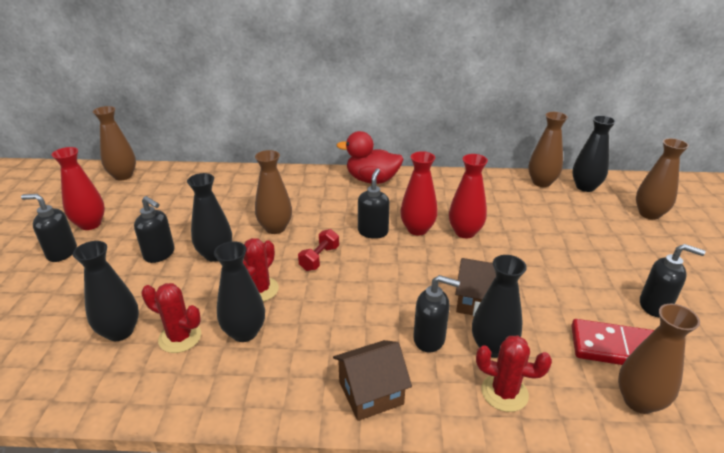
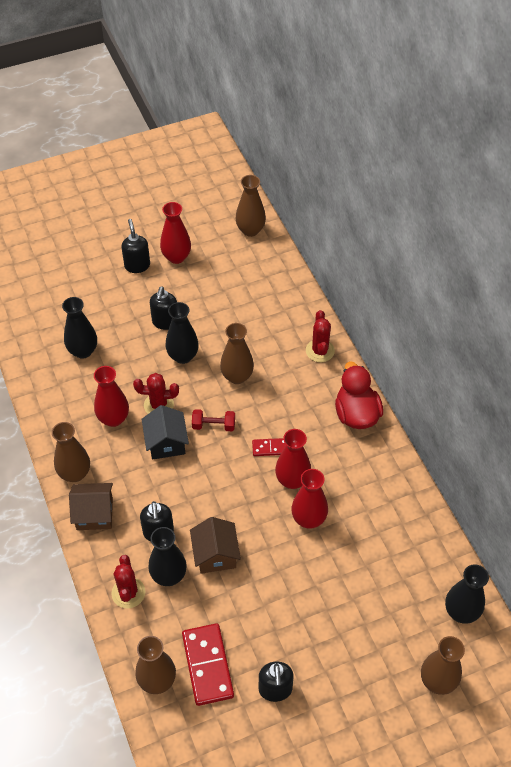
camera: 65 degrees right, 20 degrees up
red cactus [141,283,201,353] -> red cactus moved to [306,310,335,362]
black vase [214,241,265,342] -> red vase [94,366,129,427]
brown house [333,340,412,421] -> brown house turned 45 degrees counterclockwise [69,483,113,530]
black soap dispenser [358,168,390,239] -> red domino [252,438,286,456]
brown vase [528,112,568,187] -> brown vase moved to [52,422,90,482]
none -> black house [142,405,189,459]

